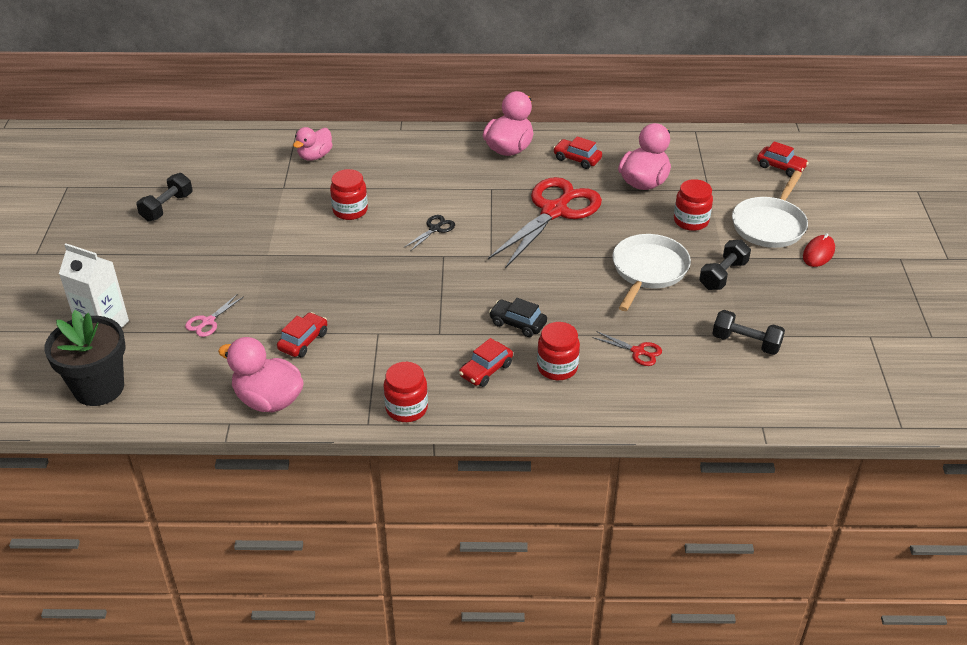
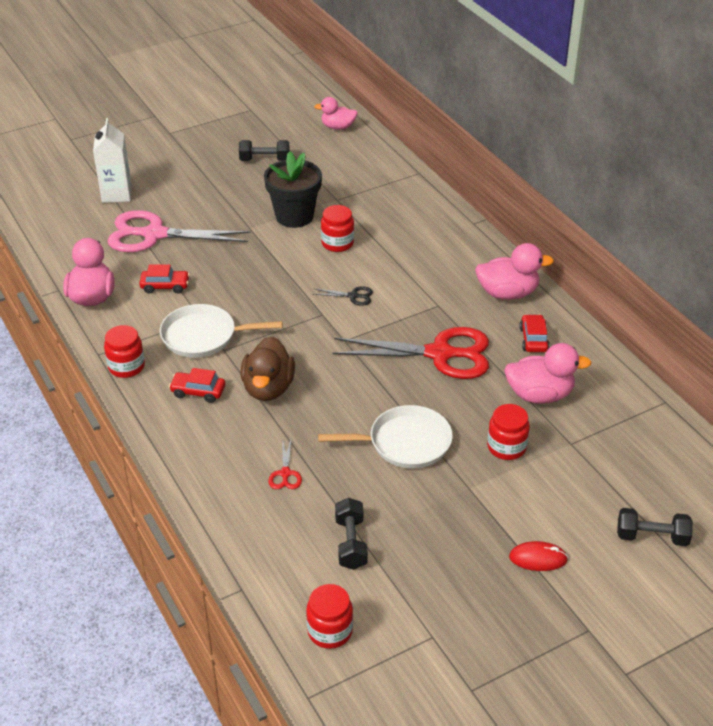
camera: 60 degrees right, 0 degrees up
black flower pot [44,310,126,406] -> black flower pot moved to [264,151,322,228]
pink scissors [185,294,244,337] -> pink scissors [107,210,251,252], size x2.47
pink duck [293,127,333,161] -> pink duck moved to [314,97,358,130]
black car [489,298,547,337] -> brown duck [240,336,295,401]
red jar [537,322,580,380] -> red jar moved to [306,584,353,649]
black dumbbell [699,240,751,290] -> black dumbbell moved to [617,508,693,546]
white pan [732,171,808,248] -> white pan moved to [160,304,282,358]
red car [757,141,808,177] -> none

